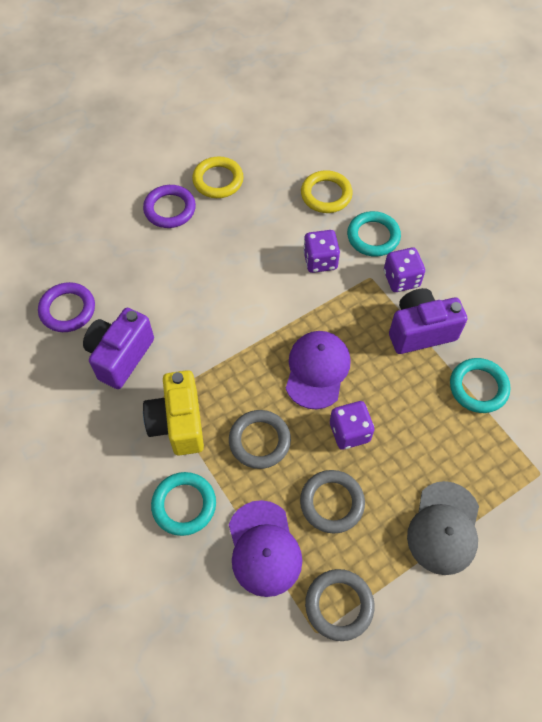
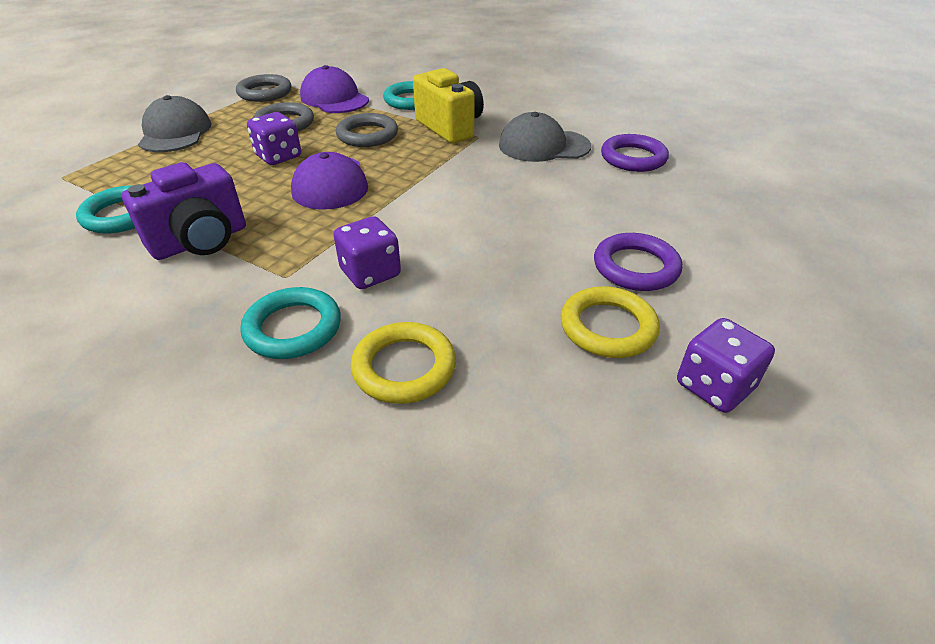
camera: 155 degrees right, 20 degrees down
purple camera [83,308,154,389] -> grey cap [499,112,591,162]
purple dice [384,248,425,292] -> purple dice moved to [677,318,775,413]

